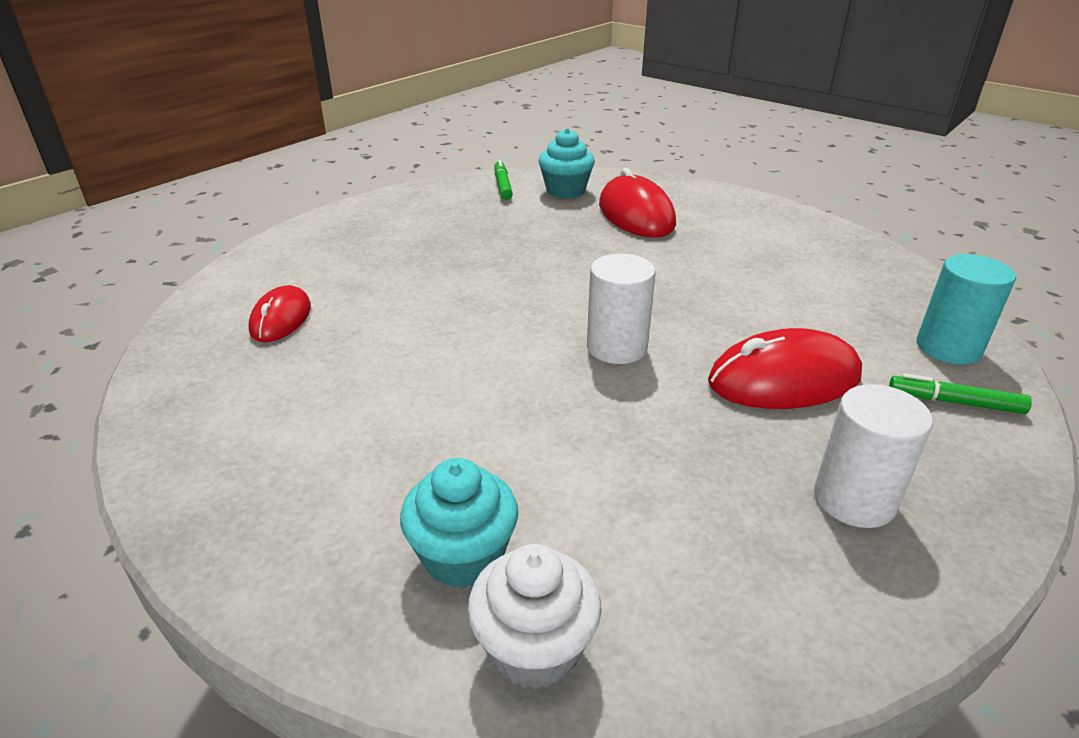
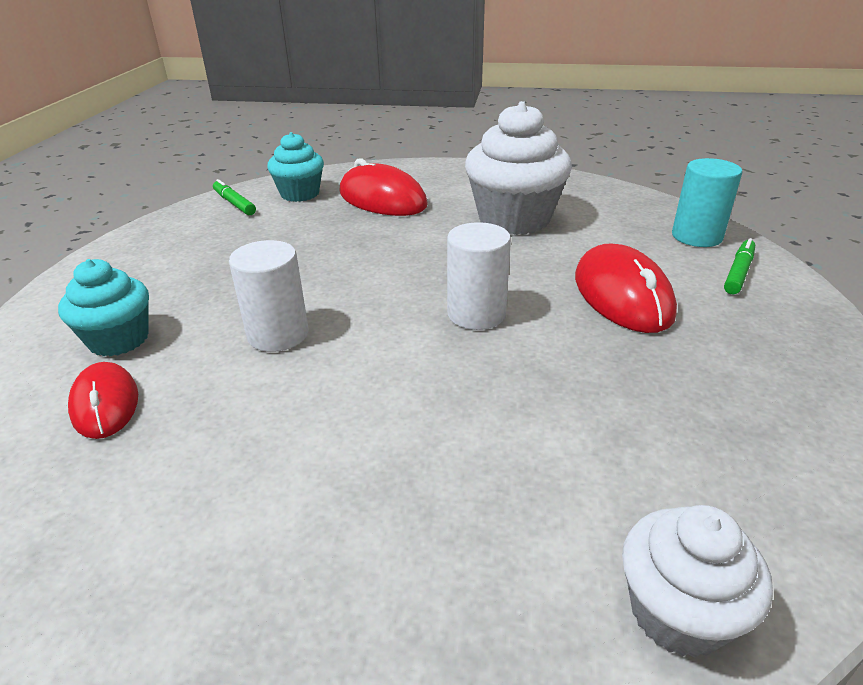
camera: 30 degrees left, 0 degrees up
turquoise cupcake [400,458,518,589] -> turquoise cupcake moved to [58,259,149,356]
red mouse [708,328,862,409] -> red mouse turned 60 degrees counterclockwise [575,244,677,333]
white cylinder [814,384,933,528] -> white cylinder moved to [229,240,309,352]
green marker [889,373,1032,414] -> green marker turned 135 degrees clockwise [724,238,755,294]
none -> white cupcake [465,101,572,235]

